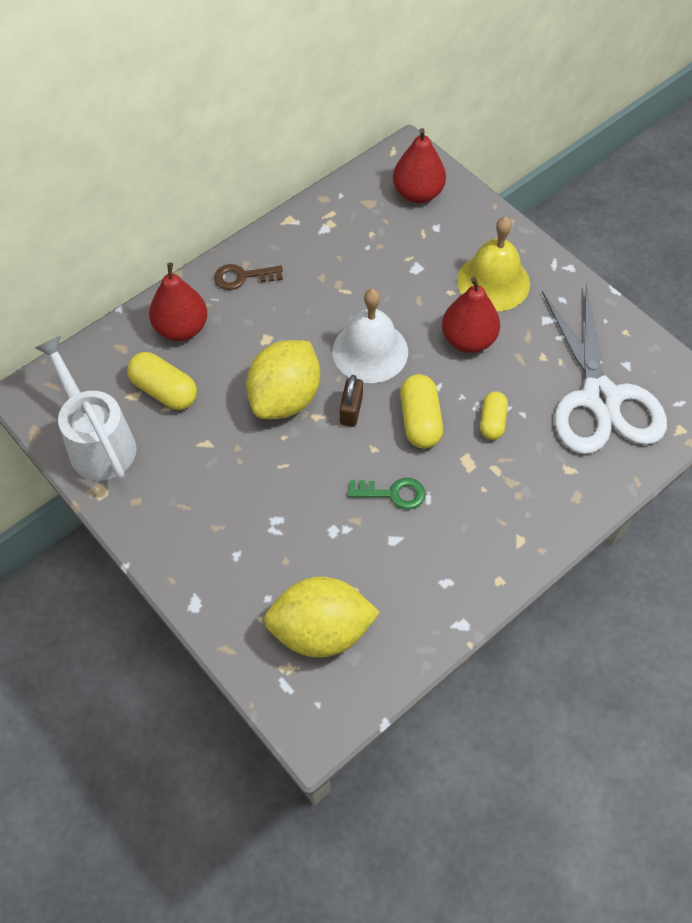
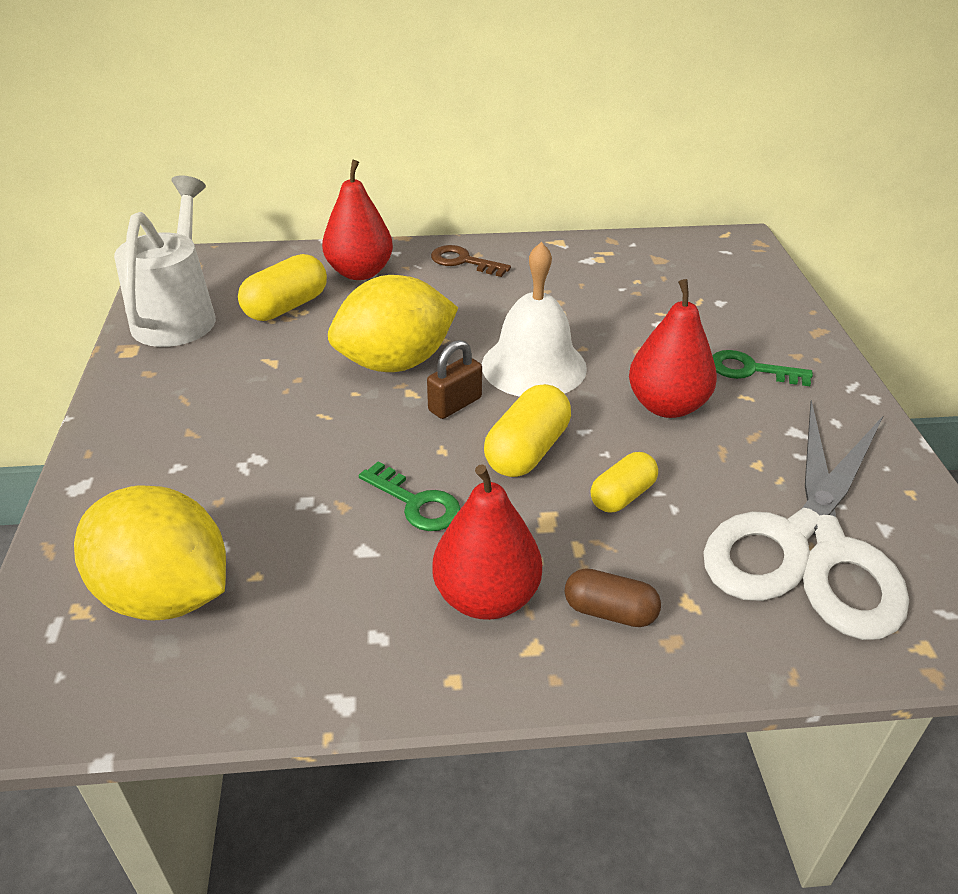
camera: 35 degrees right, 20 degrees down
yellow capsule [127,352,197,410] -> yellow capsule turned 60 degrees clockwise [238,254,327,321]
red pear [393,128,446,203] -> red pear moved to [433,464,542,620]
yellow bell [457,217,530,311] -> green key [712,350,813,386]
none -> brown capsule [564,568,661,627]

